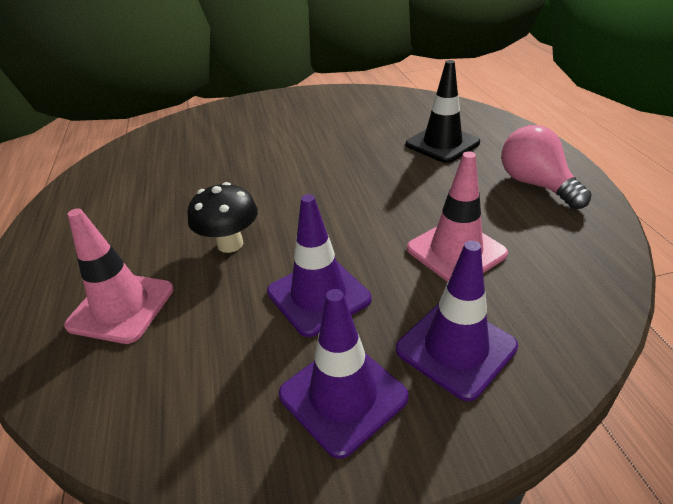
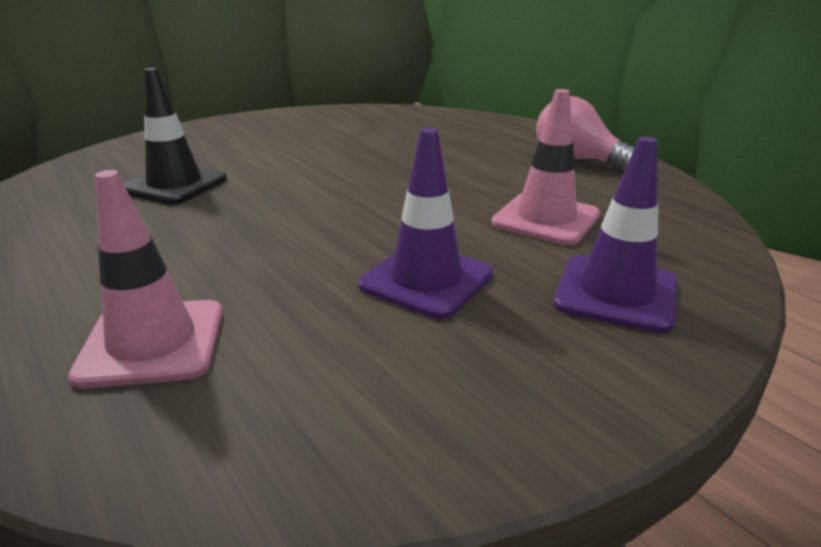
camera: 25 degrees left, 10 degrees down
black mushroom [187,182,258,253] -> none
purple traffic cone [279,289,409,459] -> none
black traffic cone [406,60,480,163] -> black traffic cone moved to [124,68,227,205]

